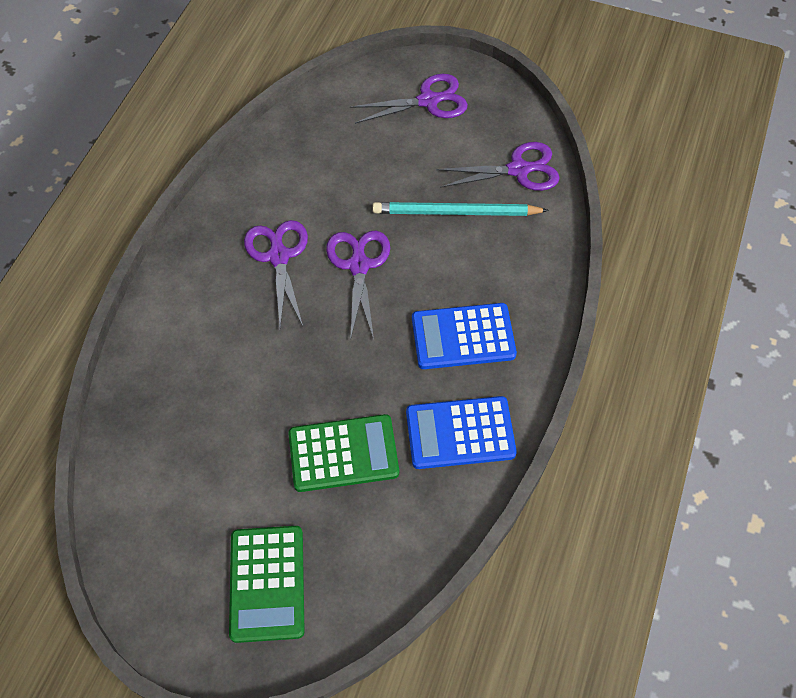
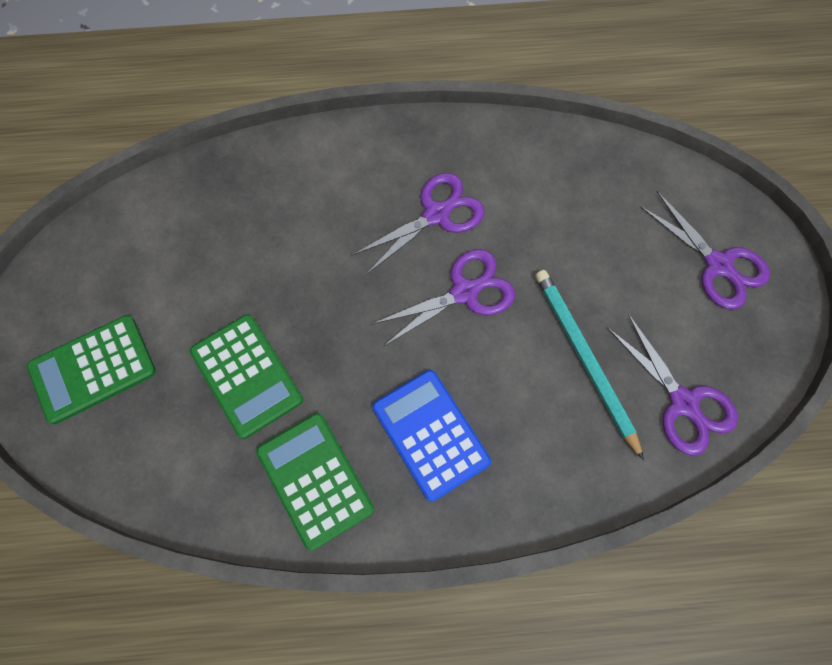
camera: 65 degrees right, 10 degrees up
blue calculator [406,396,517,469] -> green calculator [256,413,374,551]

